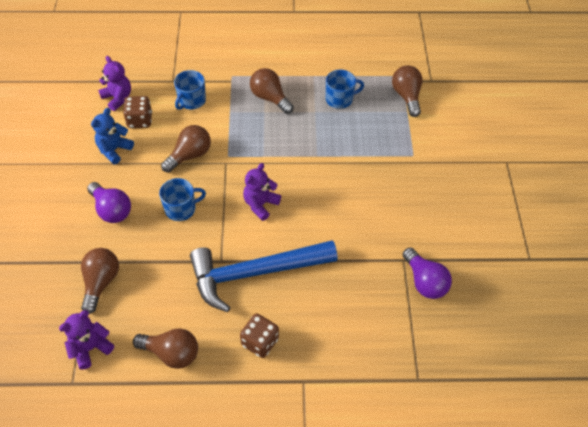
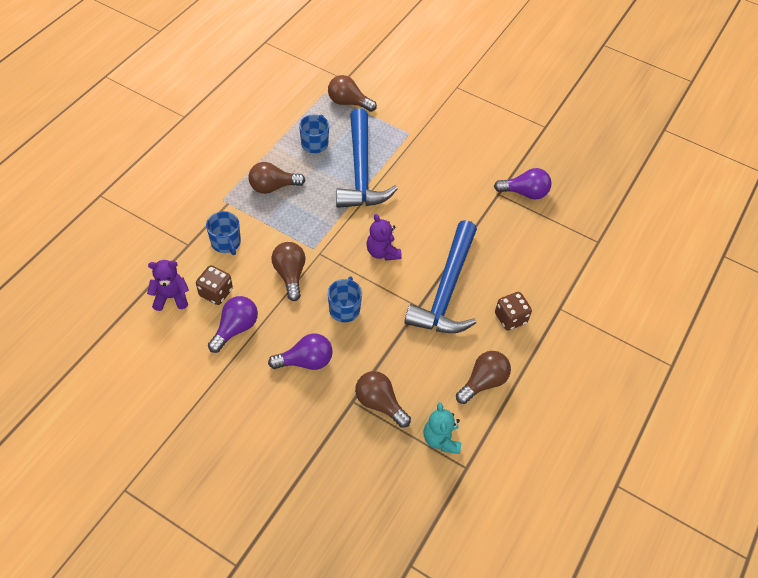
camera: 60 degrees left, 0 degrees up
purple teddy bear [59,310,114,370] -> turquoise teddy bear [424,402,461,454]
blue teddy bear [91,108,134,165] -> purple light bulb [208,296,258,353]
none -> blue hammer [336,108,398,208]

